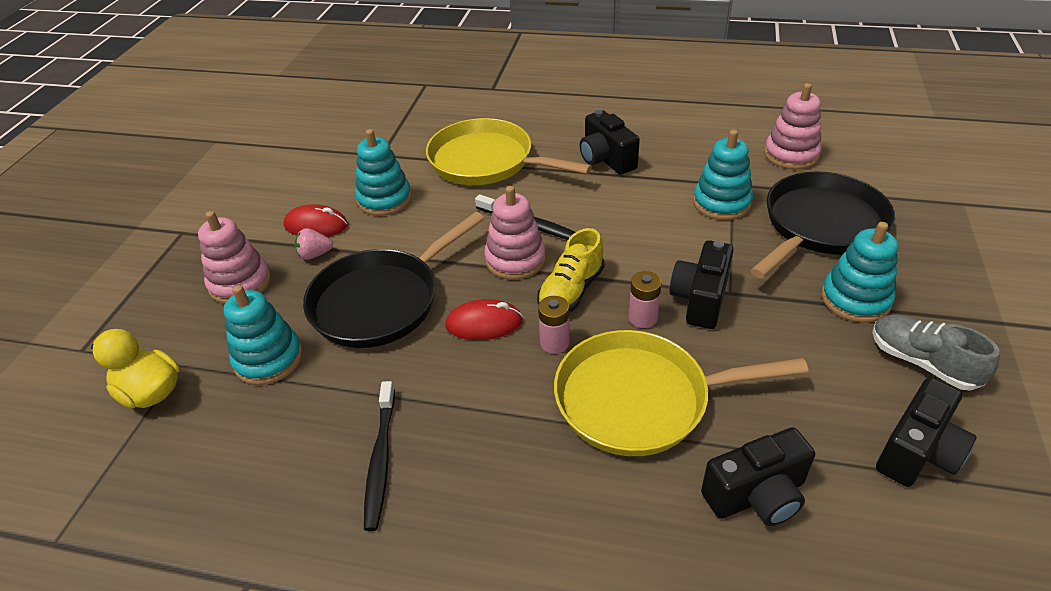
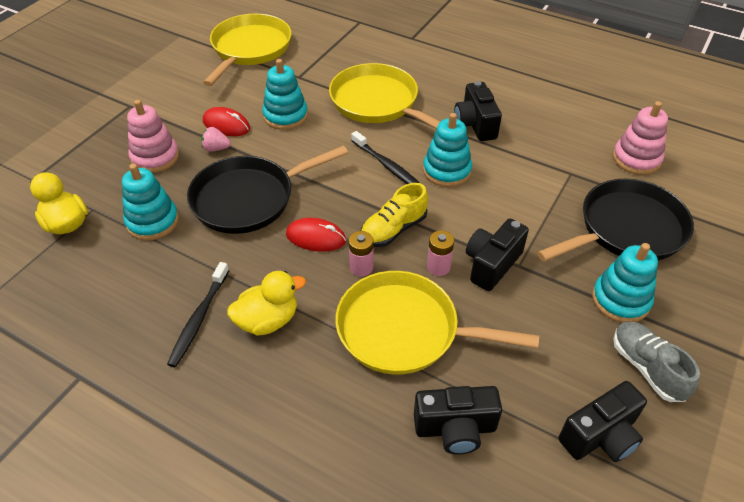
camera: 15 degrees right, 5 degrees up
pink stacking toy [484,186,546,280] -> none
turquoise stacking toy [693,130,753,220] -> turquoise stacking toy moved to [423,113,472,187]
none -> yellow pan [203,14,292,86]
none -> yellow duck [227,271,306,336]

